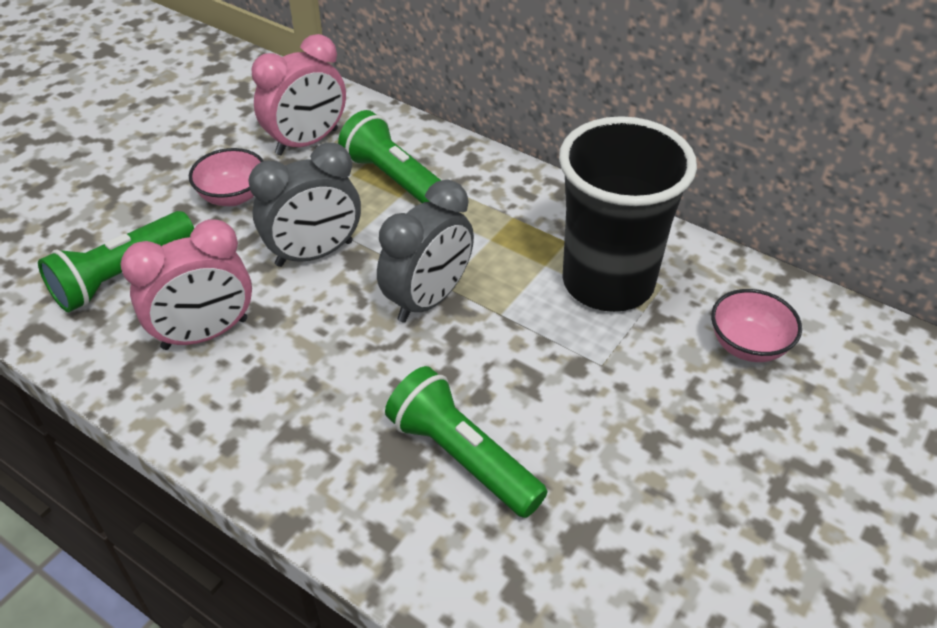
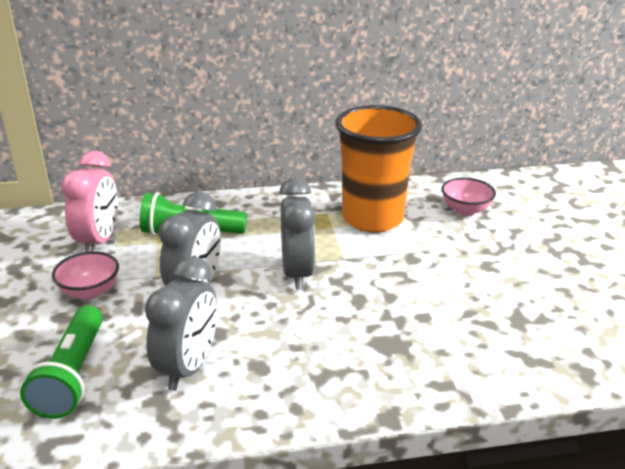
camera: 45 degrees left, 15 degrees down
pink clock [120,219,252,350] -> grey clock [145,256,217,391]
green flashlight [385,366,548,518] -> none
black cup [559,116,697,312] -> orange cup [335,105,422,232]

